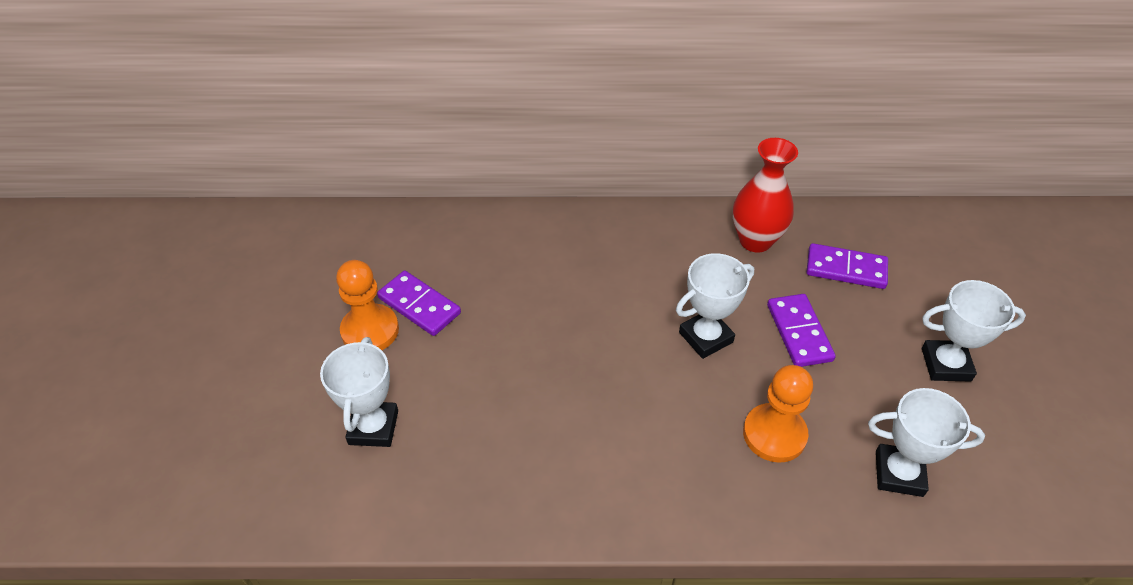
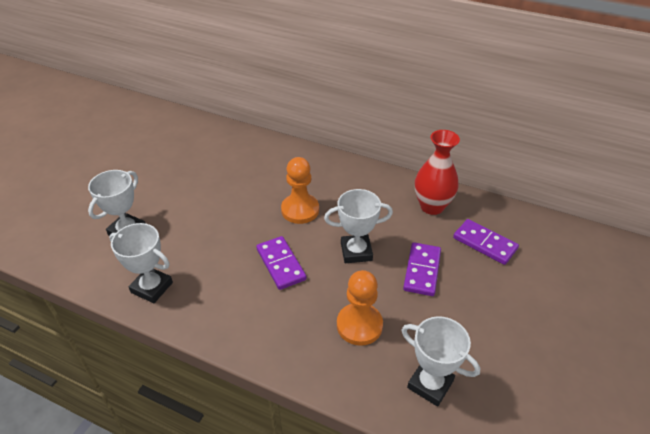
camera: 25 degrees right, 5 degrees down
orange pawn [336,260,399,350] -> orange pawn moved to [281,157,319,224]
purple domino [377,271,461,336] -> purple domino moved to [256,236,307,290]
white trophy [922,280,1026,382] -> white trophy moved to [109,223,173,303]

